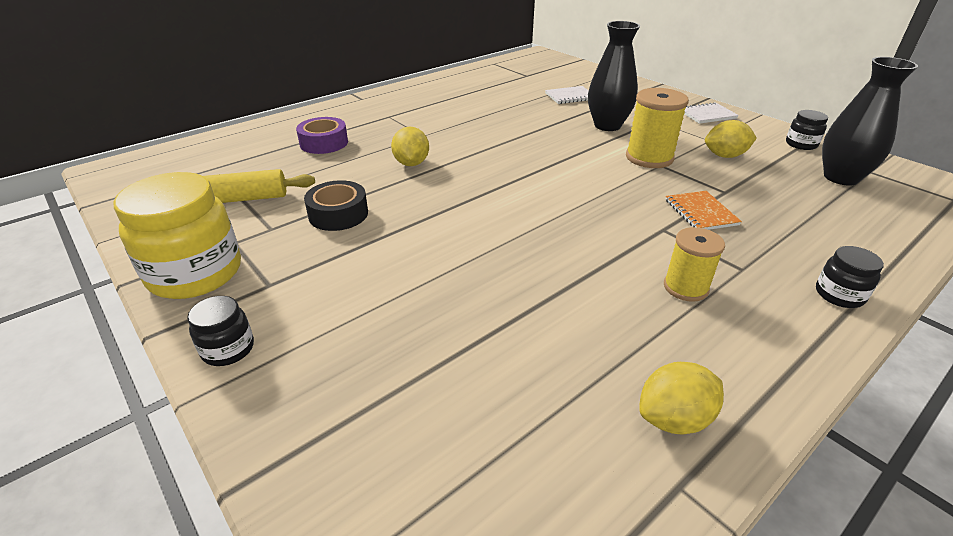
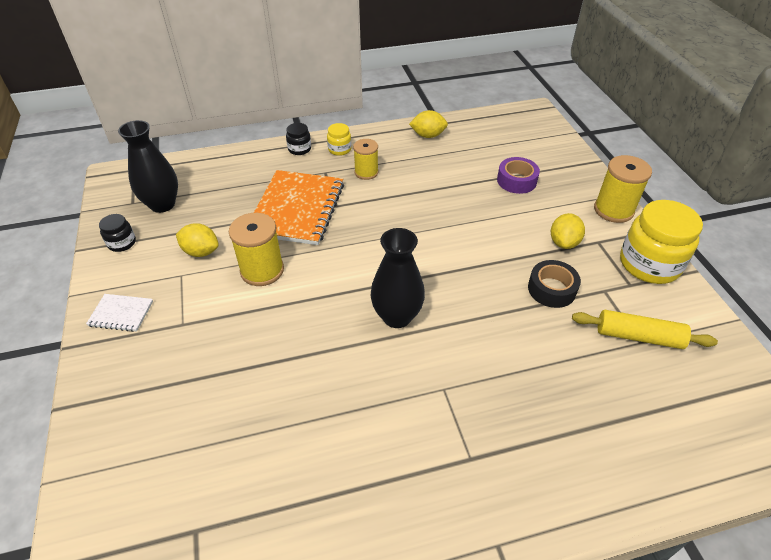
camera: 155 degrees left, 10 degrees up
black jar [187,296,254,366] -> yellow spool [594,155,652,223]
purple tape [296,117,348,154] -> purple tape moved to [497,157,540,194]
yellow lemon [391,127,429,166] -> yellow lemon moved to [551,213,585,249]
white notebook [545,86,589,104] -> none
black vase [588,21,640,131] -> black vase moved to [371,228,425,328]
orange notebook [666,191,742,230] -> orange notebook [254,170,344,245], size x2.19
none -> yellow jar [327,123,351,156]

